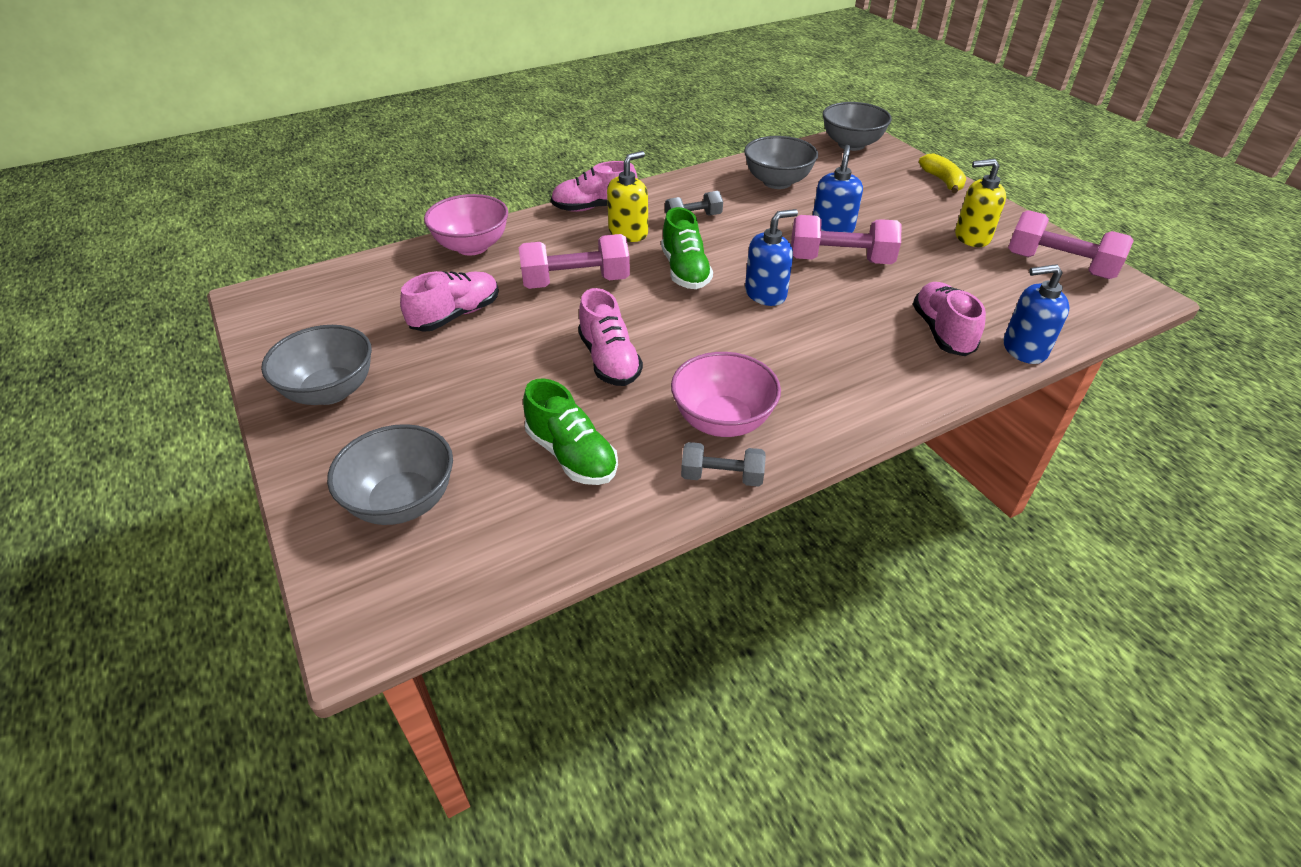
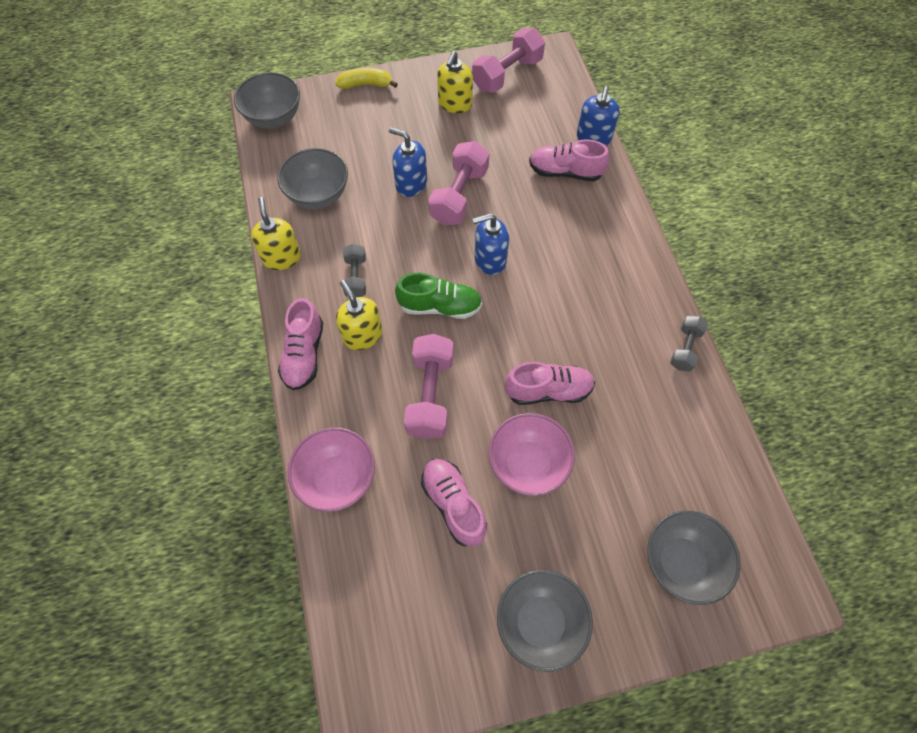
camera: 75 degrees left, 20 degrees up
green shoe [523,378,618,485] -> none
pink bowl [671,352,781,437] -> pink bowl moved to [489,413,575,496]
blue soap dispenser [745,209,798,306] -> blue soap dispenser turned 90 degrees counterclockwise [473,213,509,275]
none -> yellow soap dispenser [251,197,301,270]

